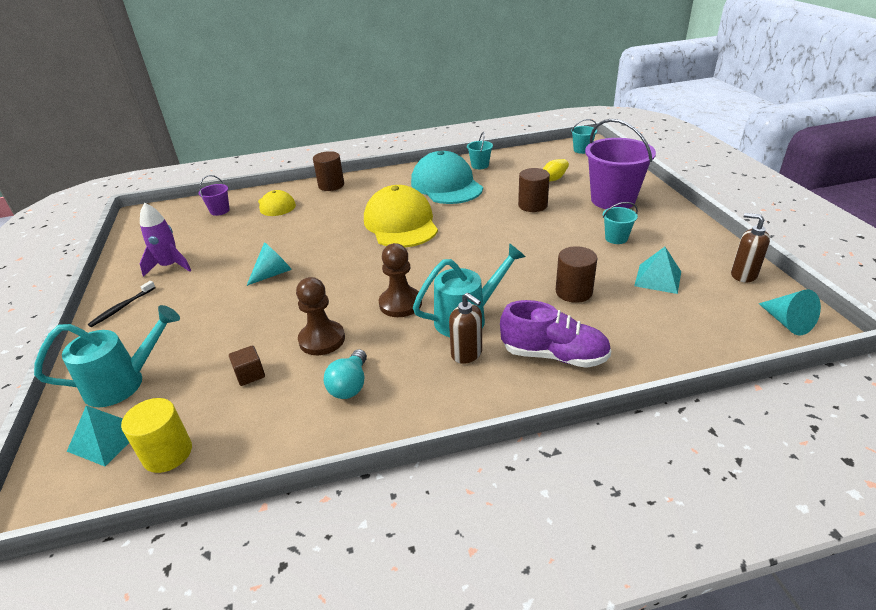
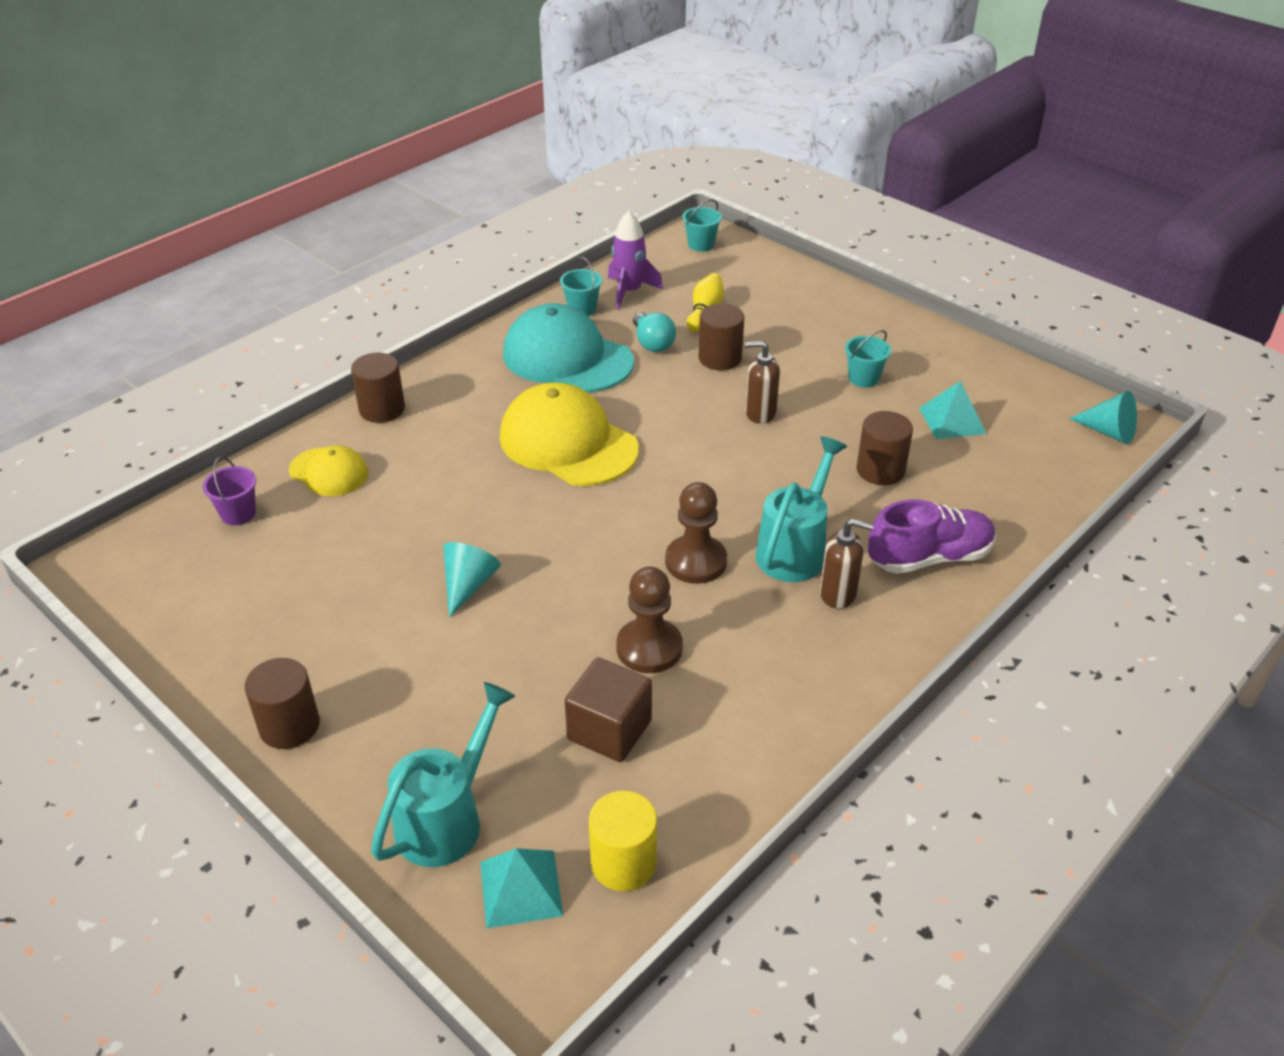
camera: 35 degrees left, 5 degrees up
black toothbrush [88,281,156,327] -> brown cylinder [245,658,320,749]
purple rocket [140,202,192,277] -> purple rocket moved to [608,211,663,309]
brown cube [229,345,265,386] -> brown cube [565,658,652,762], size x1.76
turquoise light bulb [324,349,367,399] -> turquoise light bulb moved to [633,312,676,352]
purple bucket [585,119,656,209] -> none
brown soap dispenser [731,213,770,282] -> brown soap dispenser moved to [745,341,780,424]

